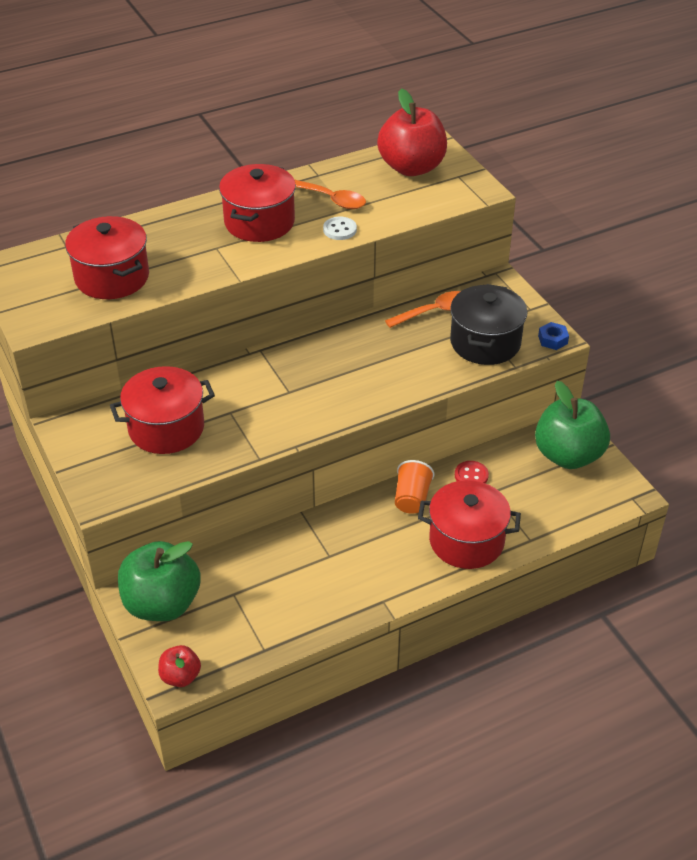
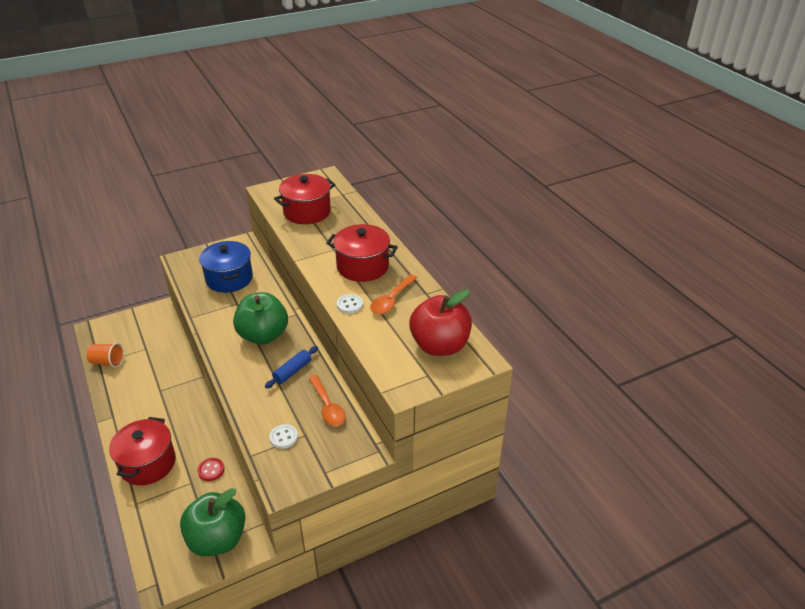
camera: 90 degrees right, 5 degrees down
red pot [110,366,215,454] -> blue pot [199,241,253,293]
green apple [118,541,201,621] -> green apple moved to [233,292,288,344]
red apple [158,645,201,687] -> none
orange cup [395,460,434,514] -> orange cup moved to [87,343,124,368]
black pot [450,284,527,365] -> white button [269,424,298,449]
blue nut [538,322,569,350] -> none
none -> blue rolling pin [265,346,318,389]

